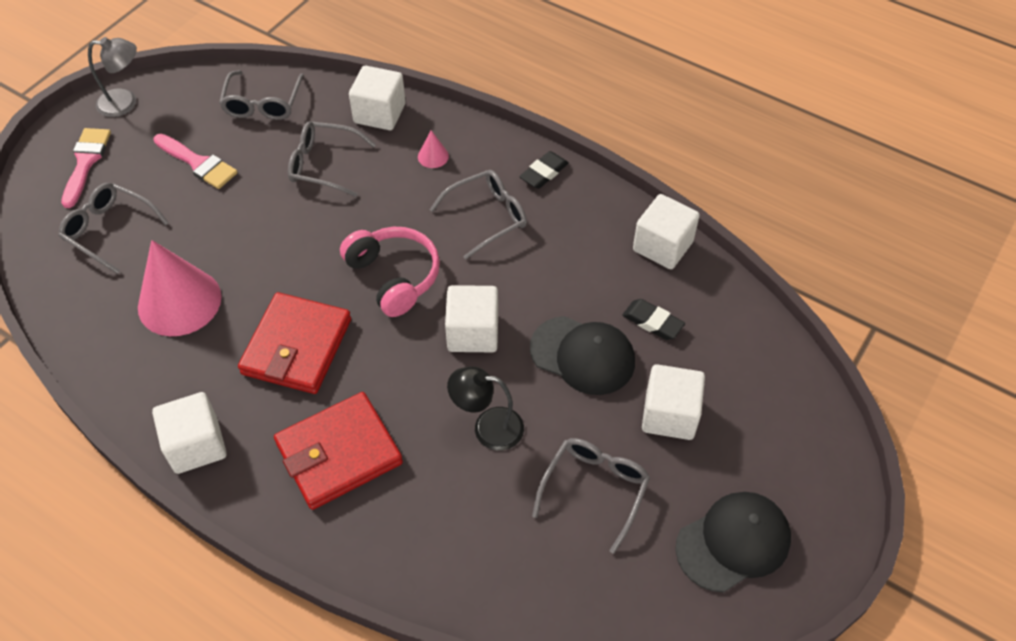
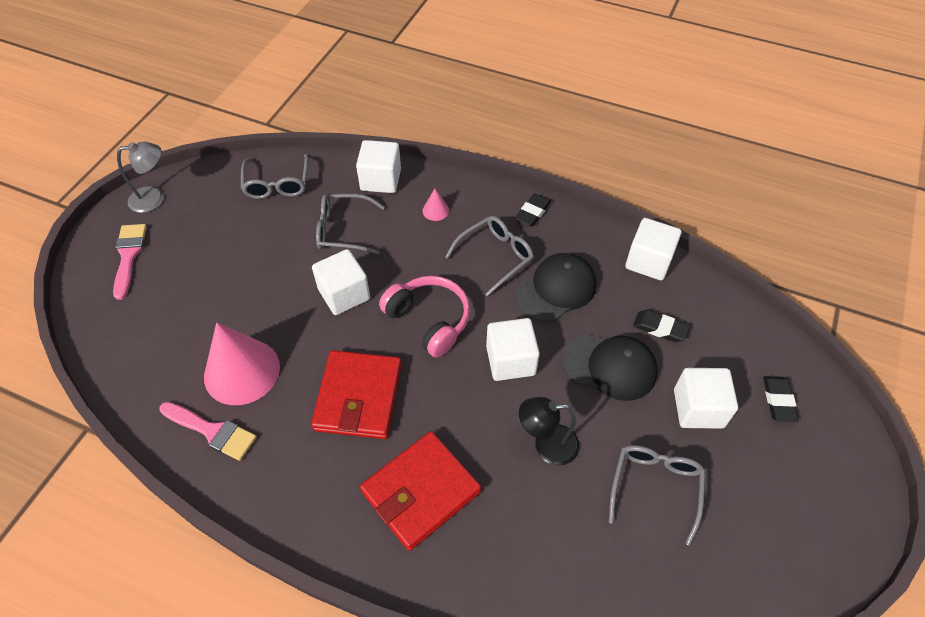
camera: 10 degrees left, 0 degrees up
grey glasses [58,183,169,274] -> none
white cube [152,392,227,474] -> white cube moved to [312,249,370,315]
pink brush [153,134,238,189] -> pink brush moved to [159,402,257,461]
black cap [675,492,791,593] -> black cap moved to [515,253,597,322]
none -> black eraser [763,376,799,422]

